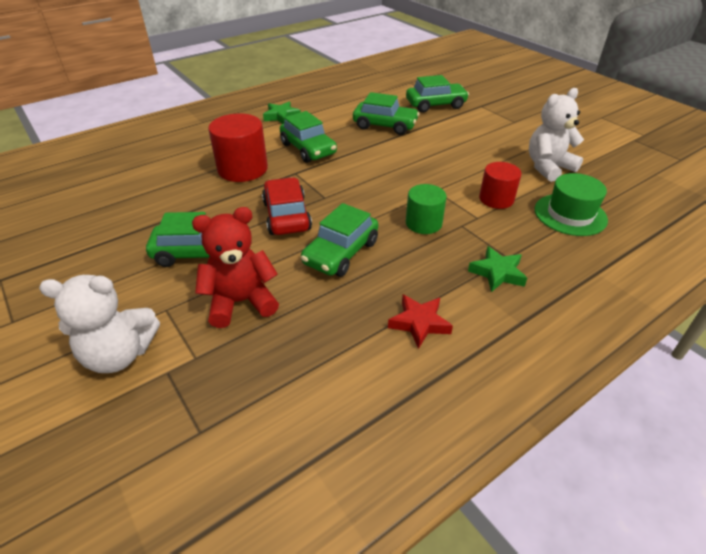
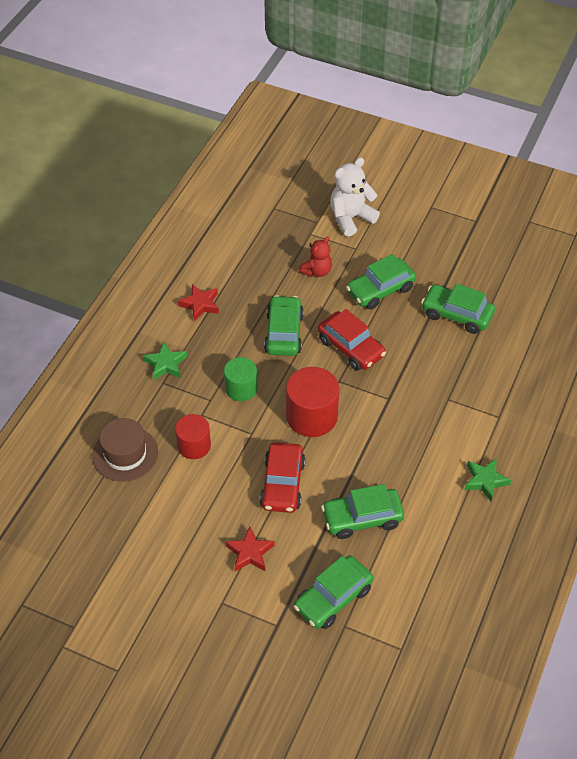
camera: 150 degrees right, 10 degrees up
red teddy bear [192,207,279,328] -> red teddy bear [299,236,332,277], size x0.64
red cylinder [208,113,268,182] -> red cylinder moved to [286,367,339,437]
green car [280,111,337,163] -> green car moved to [421,284,495,334]
white teddy bear [529,88,584,182] -> none
green hat [535,173,608,236] -> brown hat [92,418,158,482]
none -> red star [225,527,274,571]
none -> red car [260,442,306,513]

